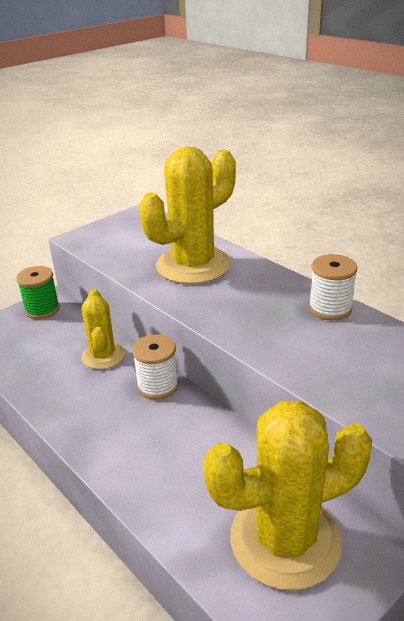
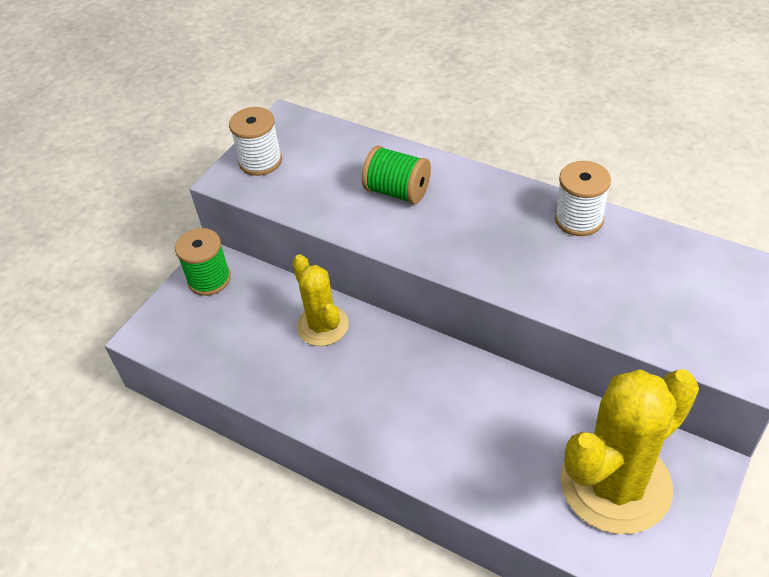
camera: 15 degrees left, 15 degrees up
white spool [132,335,179,400] -> white spool moved to [229,107,282,176]
yellow cactus [139,147,236,284] -> green spool [362,146,431,204]

